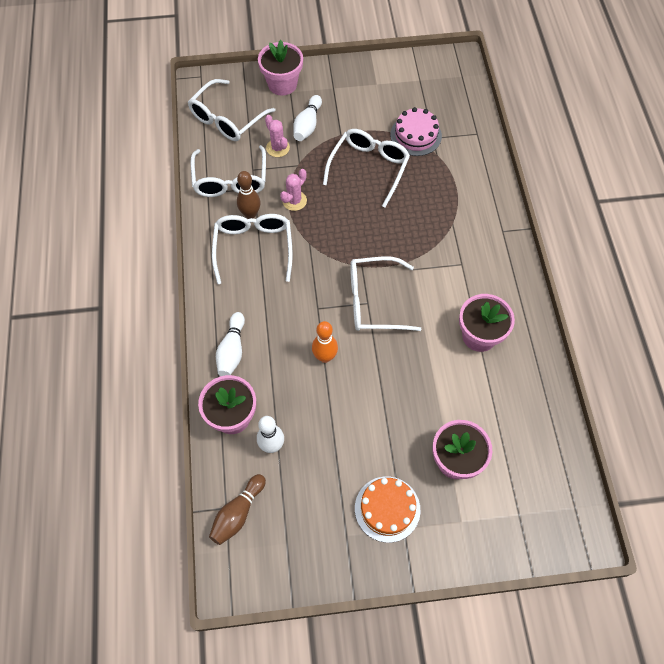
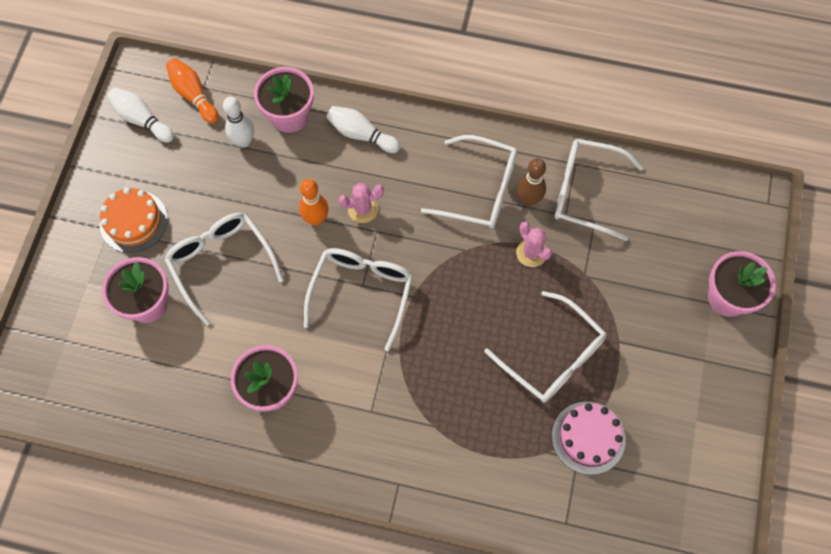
camera: 110 degrees right, 5 degrees up
white glasses [188,79,276,141] -> white glasses moved to [164,212,284,325]
brown bowling pin [209,474,266,545] -> orange bowling pin [166,58,219,124]
pink cactus [265,115,290,157] -> pink cactus moved to [339,183,384,223]
white bowling pin [293,95,322,141] -> white bowling pin moved to [107,87,174,143]

